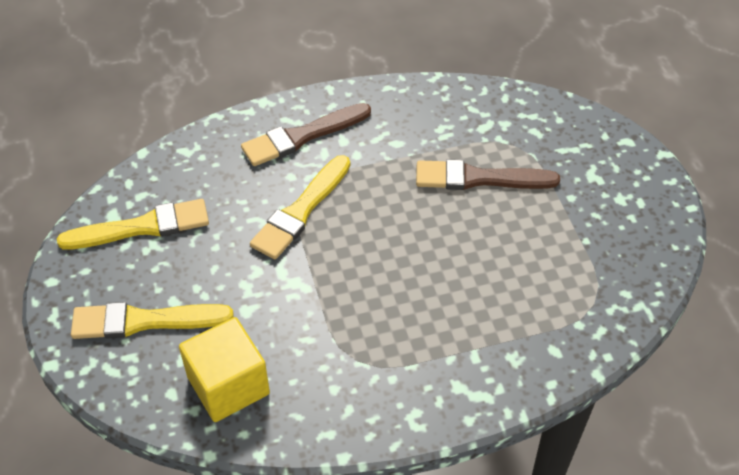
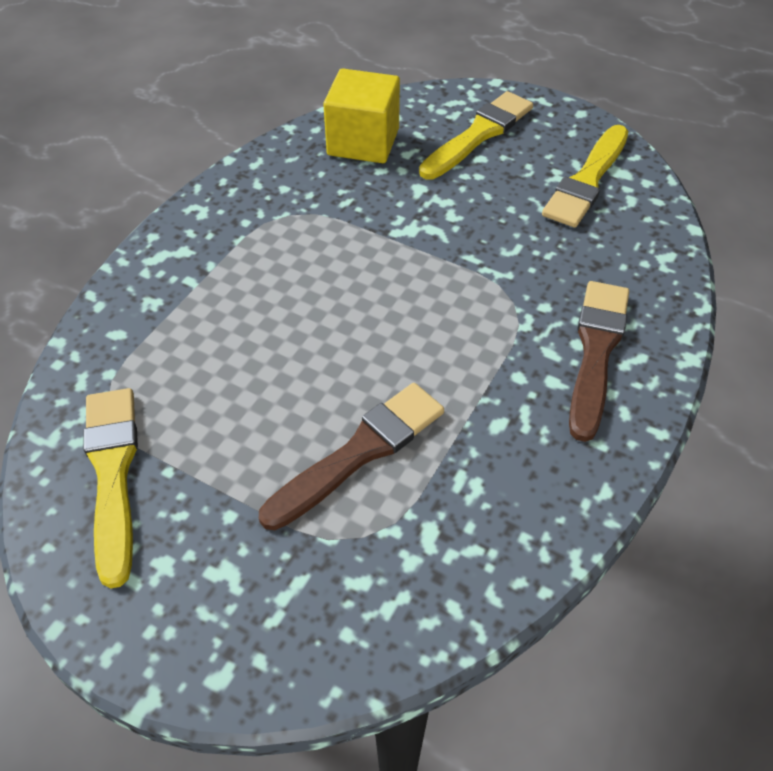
camera: 135 degrees right, 0 degrees up
yellow brush [250,155,350,259] -> yellow brush moved to [84,388,138,589]

